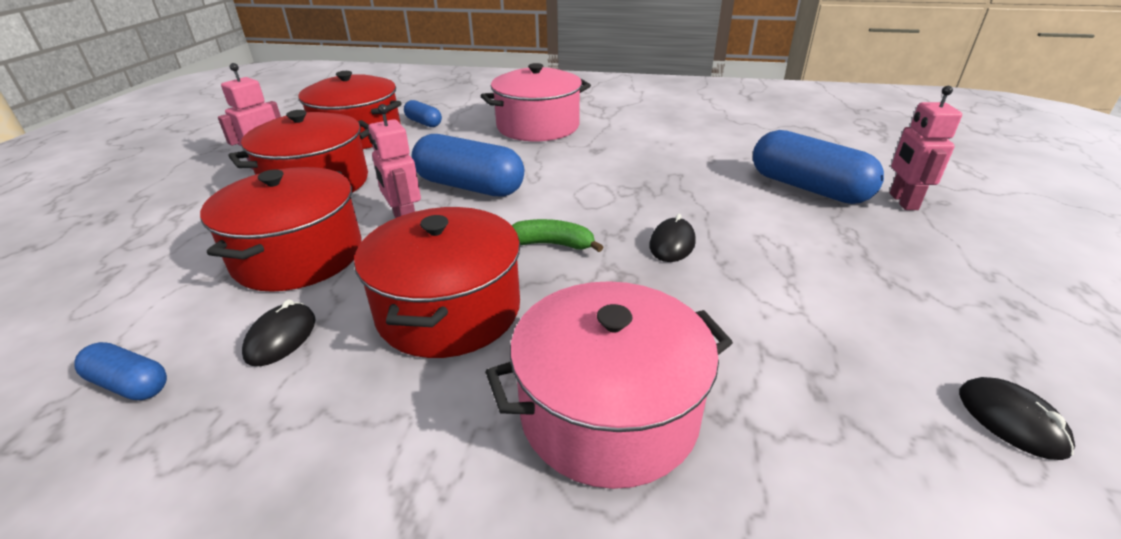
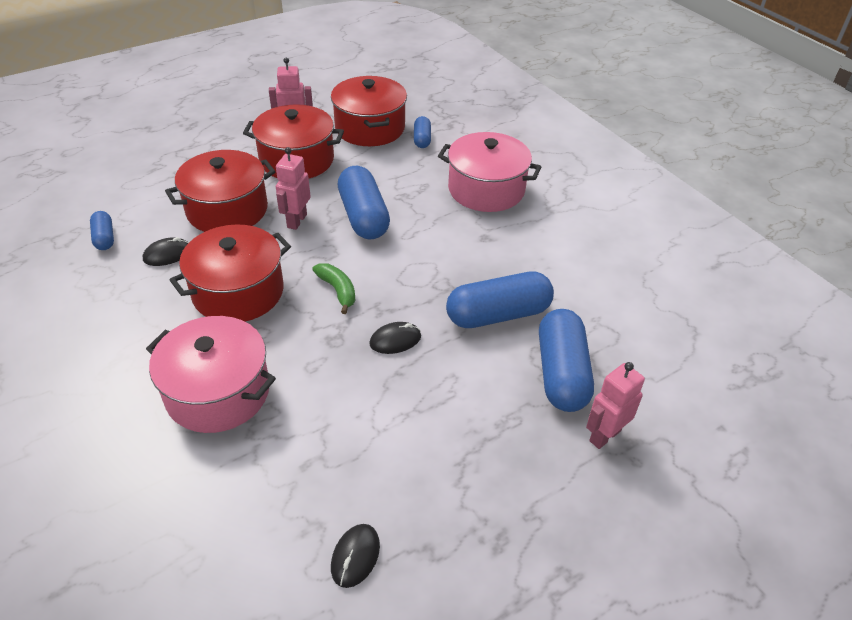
camera: 45 degrees right, 10 degrees up
none -> blue capsule [446,271,554,328]

